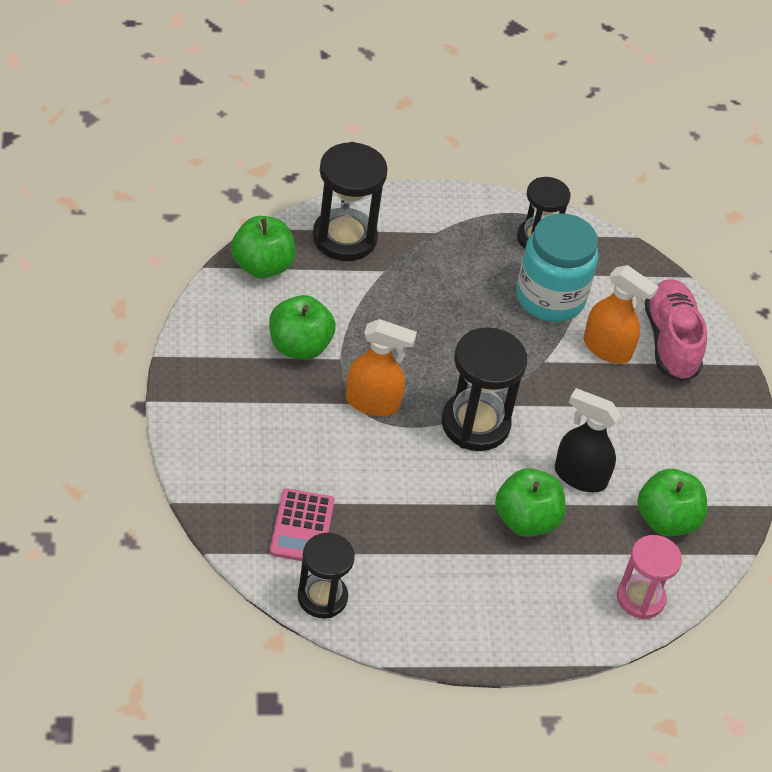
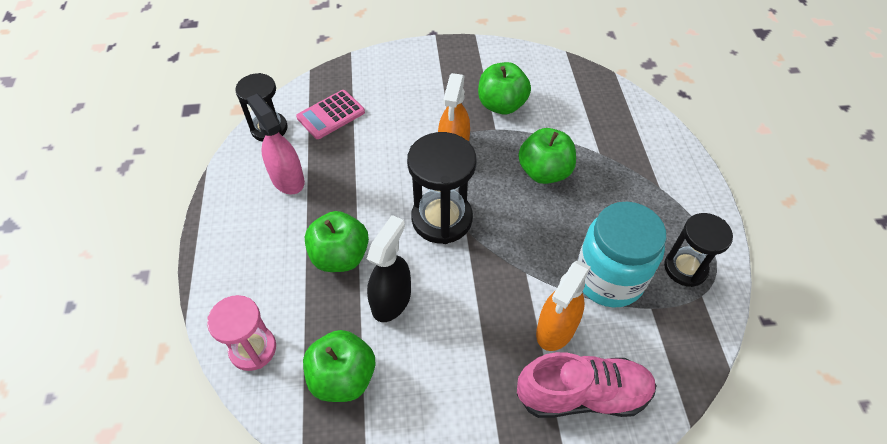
camera: 95 degrees right, 5 degrees up
green apple [231,216,296,278] -> green apple moved to [518,128,576,184]
pink calculator [270,488,335,561] -> pink calculator turned 45 degrees counterclockwise [296,90,365,139]
black hourglass [313,142,388,261] -> none
none -> pink spray bottle [247,94,305,194]

